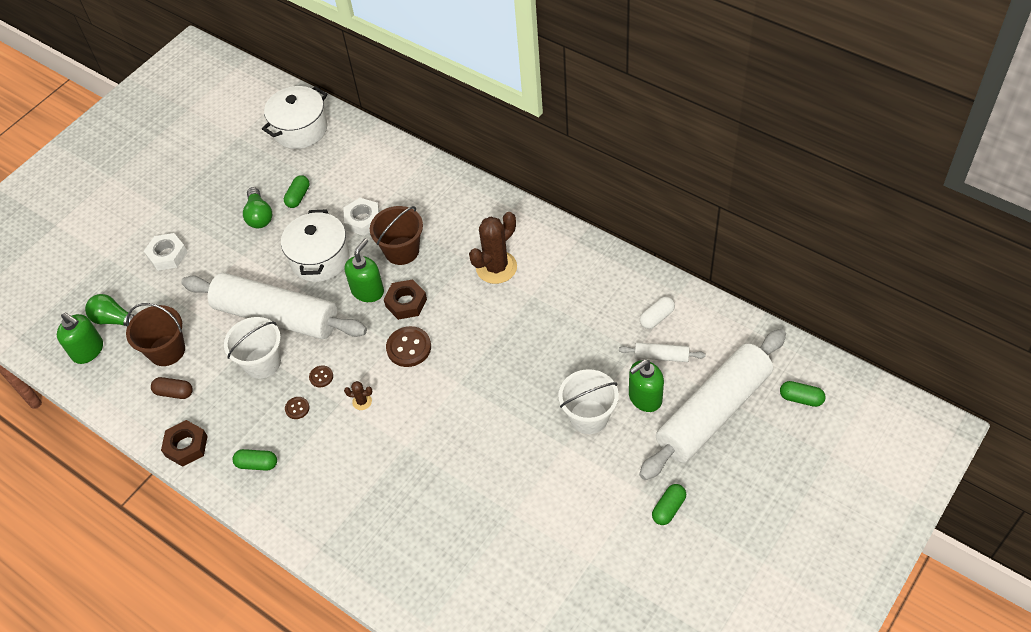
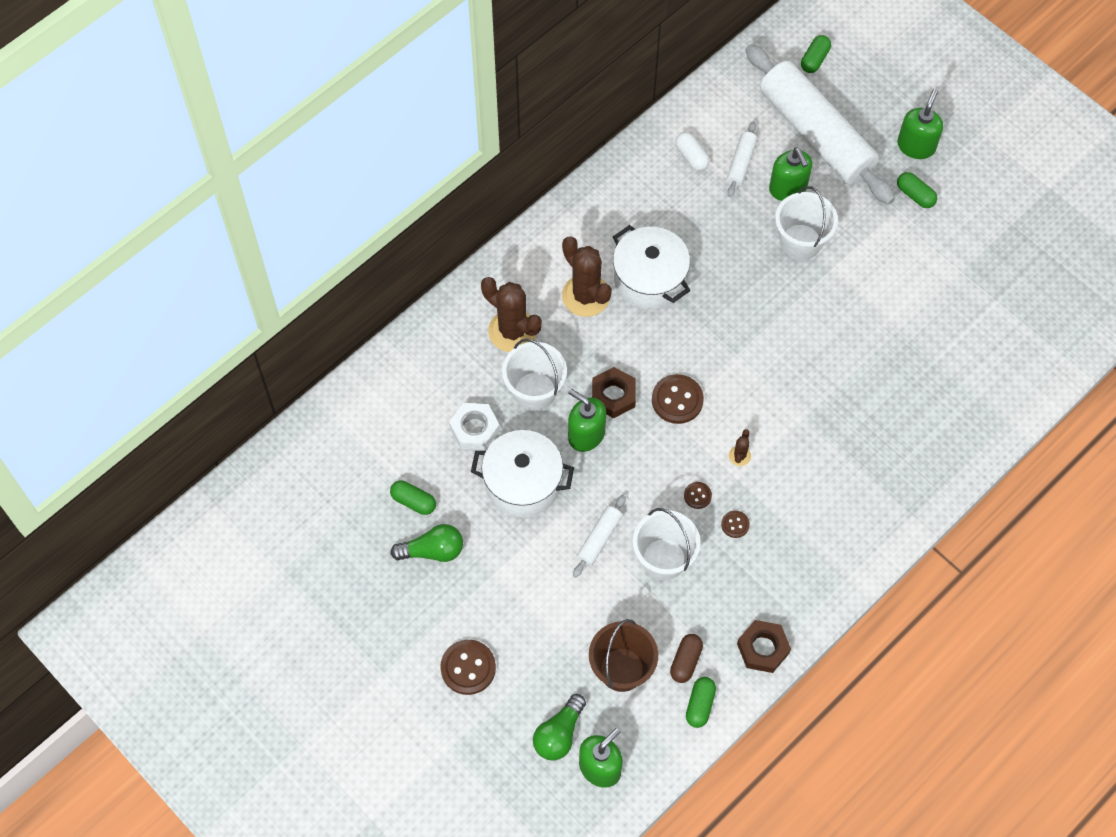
camera: 85 degrees left, 10 degrees up
white nut [144,233,188,271] -> brown button [440,640,496,695]
white rolling pin [181,273,367,339] -> white rolling pin [573,495,626,578], size x0.40
green capsule [232,449,277,471] -> green capsule moved to [686,677,716,728]
white pot [262,86,328,149] -> white pot moved to [613,225,690,310]
brown bucket [370,206,423,265] -> white bucket [502,339,567,411]
none -> brown cactus [481,277,542,352]
none -> green soap dispenser [897,89,943,159]

